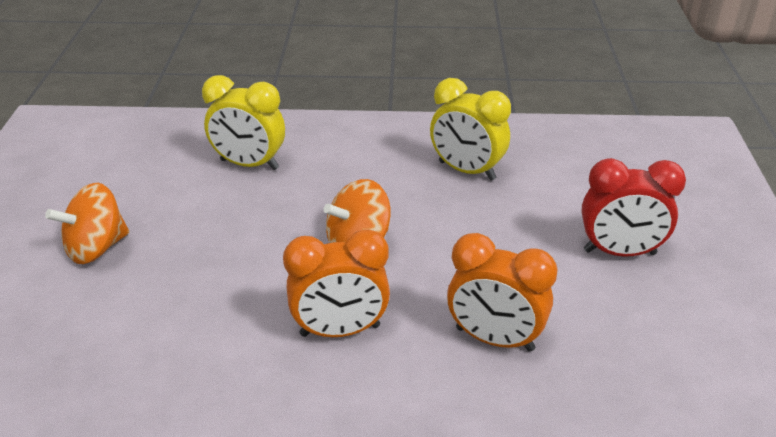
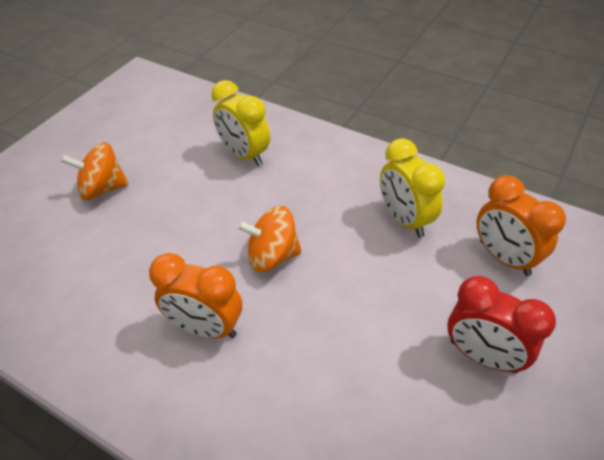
camera: 30 degrees right, 10 degrees up
orange clock [447,233,558,352] -> orange clock moved to [477,175,566,276]

